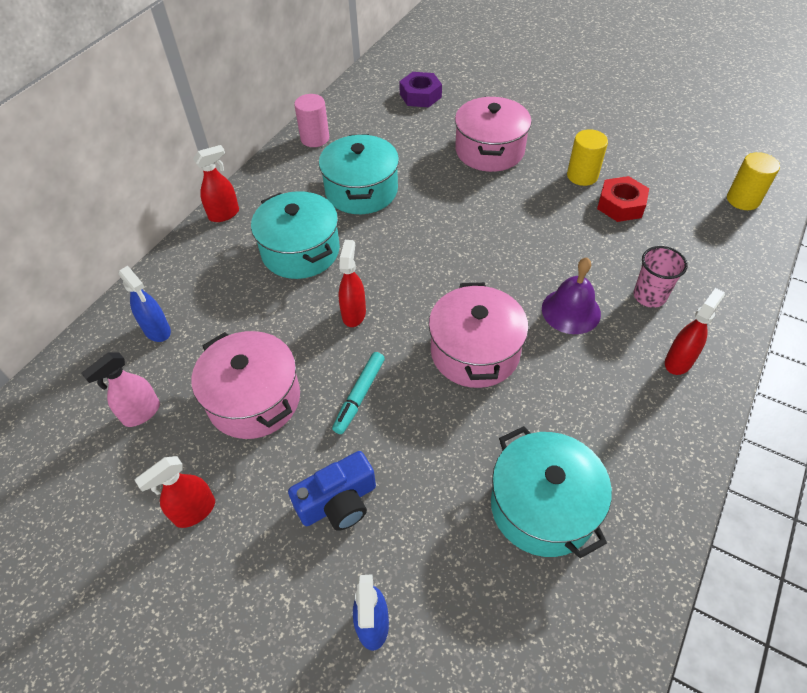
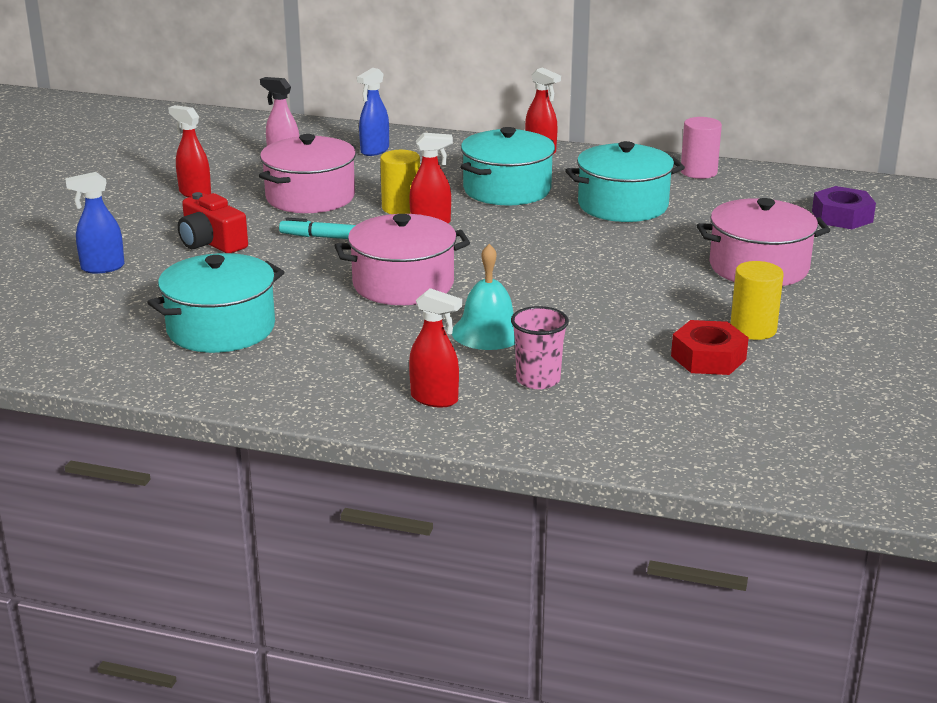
camera: 75 degrees right, 25 degrees down
blue camera [288,451,376,531] -> red camera [178,192,248,253]
purple bell [542,257,601,334] -> turquoise bell [452,244,515,350]
yellow cylinder [727,152,780,210] -> yellow cylinder moved to [380,150,420,214]

